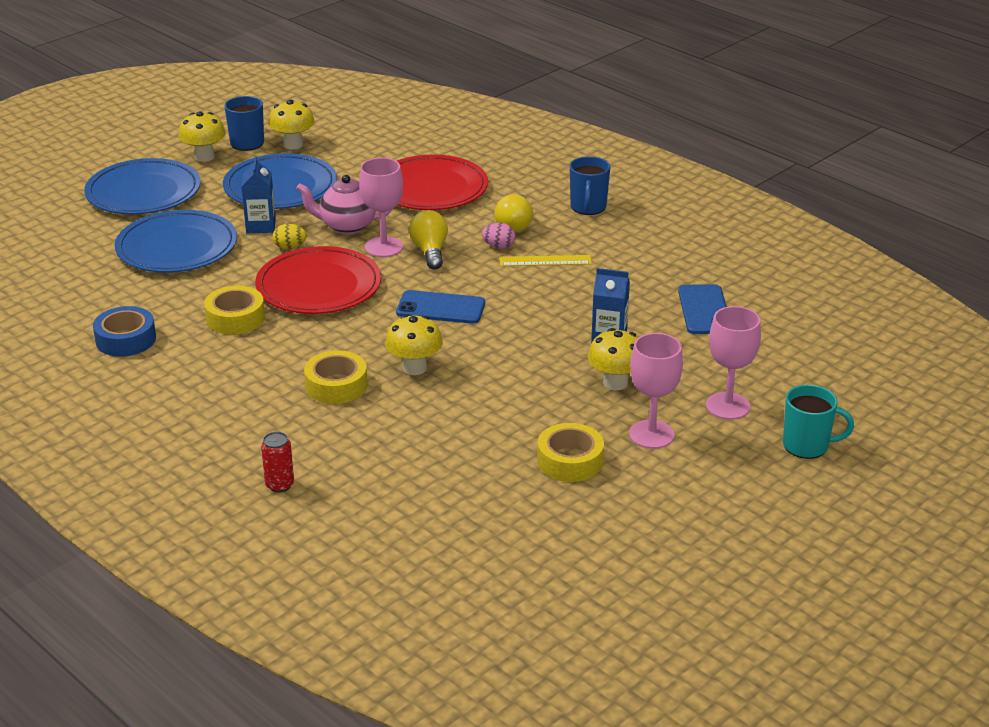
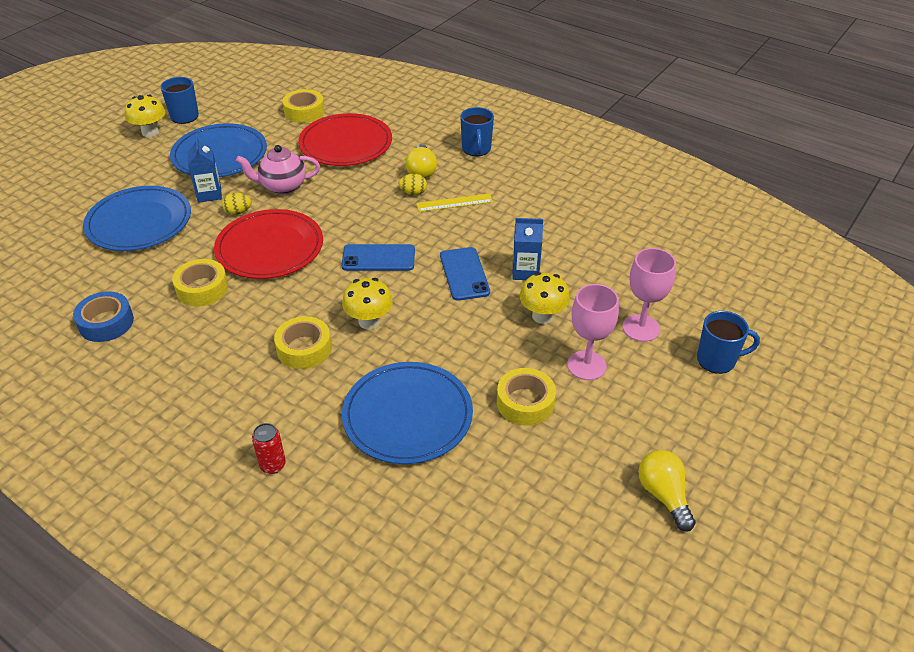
camera: 10 degrees left, 10 degrees up
blue plate [84,158,201,214] -> blue plate moved to [342,362,473,464]
yellow mushroom [269,100,315,150] -> none
pink goblet [359,158,403,257] -> none
yellow light bulb [409,210,448,269] -> yellow light bulb moved to [638,450,696,531]
pink egg [482,223,516,249] -> yellow egg [398,174,427,195]
blue phone [678,284,727,334] -> blue phone moved to [440,247,490,301]
turquoise mug [783,385,854,459] -> blue mug [697,311,760,374]
none -> yellow tape [283,89,325,123]

